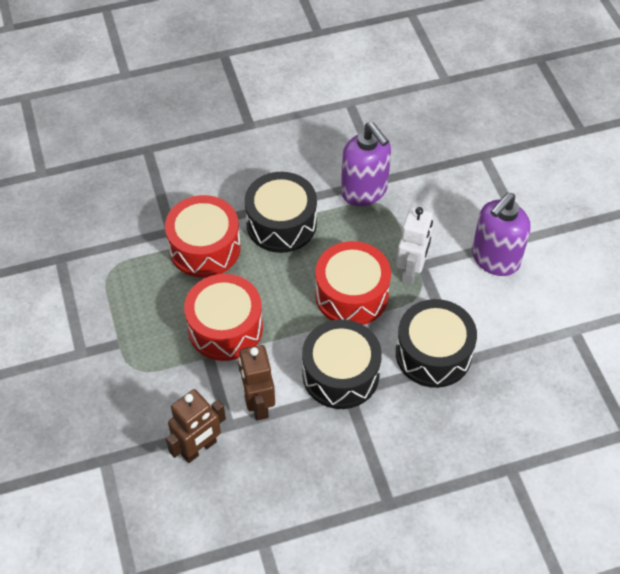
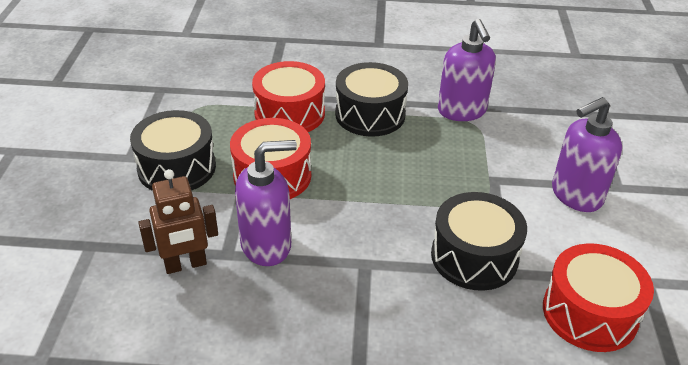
camera: 20 degrees right, 15 degrees down
brown robot [238,345,275,420] -> purple soap dispenser [235,140,297,266]
black drum [302,319,382,409] -> black drum moved to [130,110,216,191]
red drum [315,241,391,325] -> red drum moved to [543,243,654,352]
white robot [396,207,433,284] -> none

